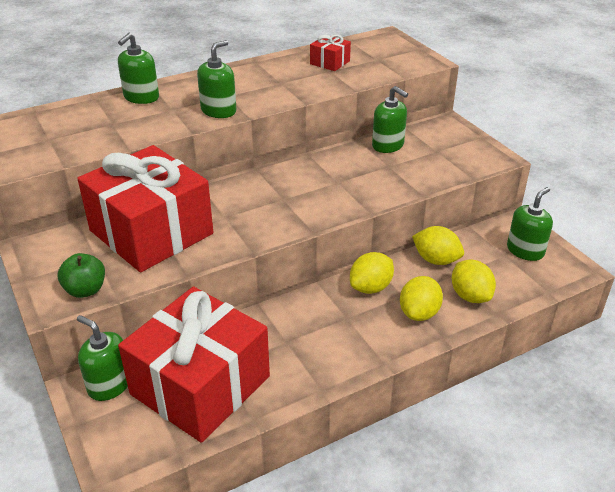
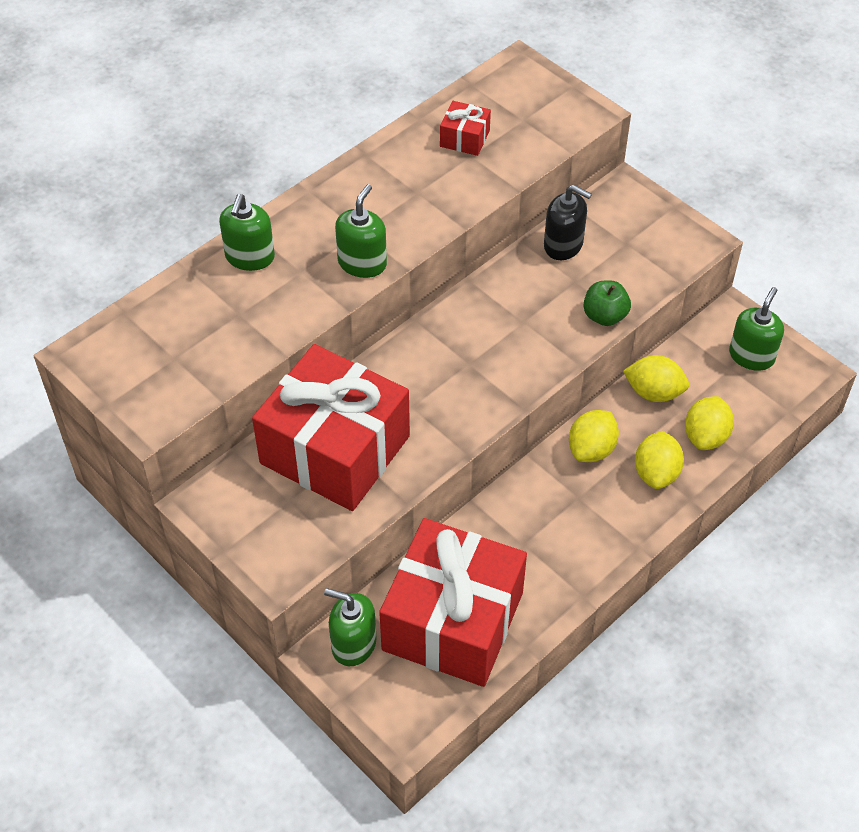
camera: 15 degrees left, 15 degrees up
green apple [58,253,105,298] -> green apple moved to [583,280,631,326]
green soap dispenser [372,86,408,153] -> black soap dispenser [544,184,592,260]
yellow lemon [451,260,496,303] -> yellow lemon turned 60 degrees clockwise [685,396,734,450]

